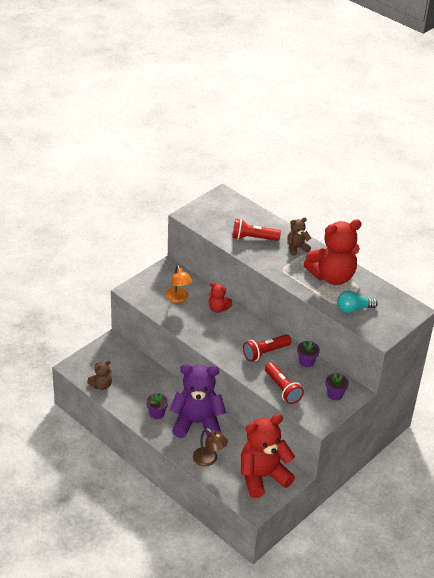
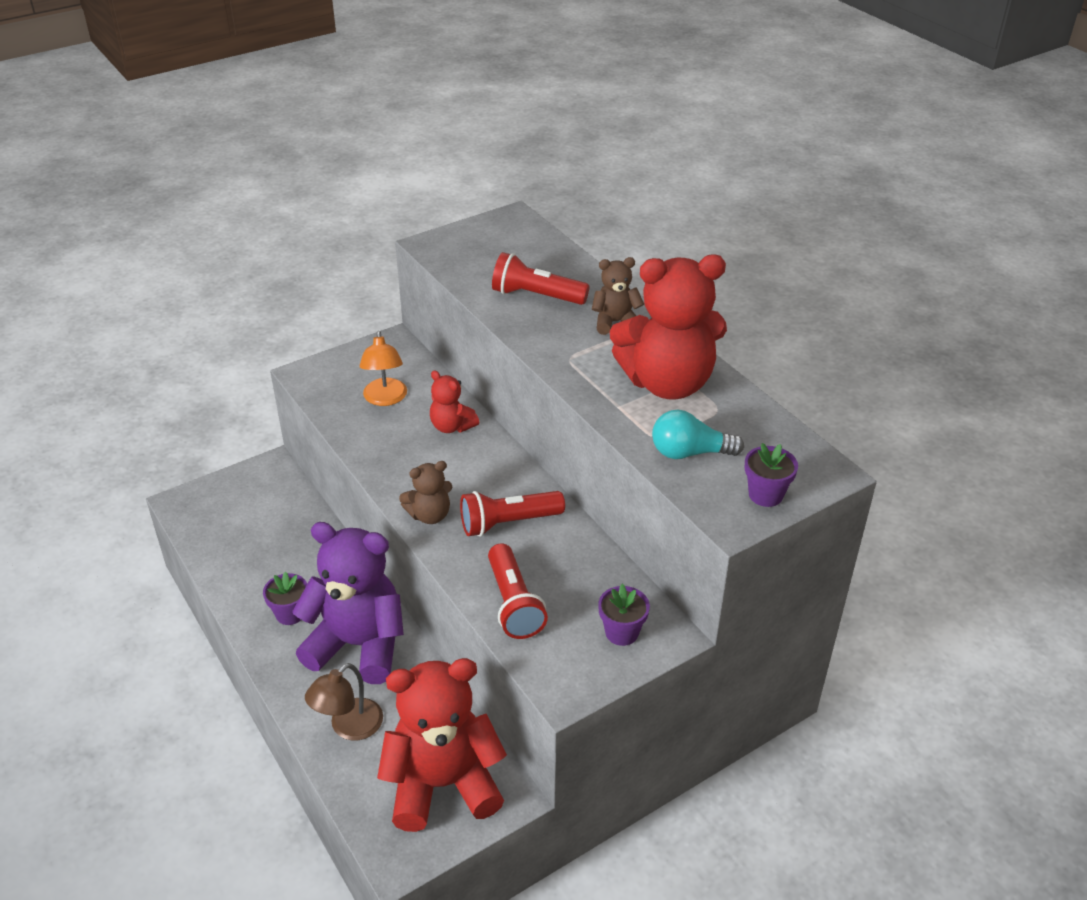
camera: 15 degrees right, 0 degrees up
brown teddy bear [87,360,112,390] -> brown teddy bear moved to [399,461,452,524]
brown lamp [193,428,228,466] -> brown lamp turned 75 degrees clockwise [305,663,383,740]
purple flower pot [297,341,320,367] -> purple flower pot moved to [745,443,798,507]

